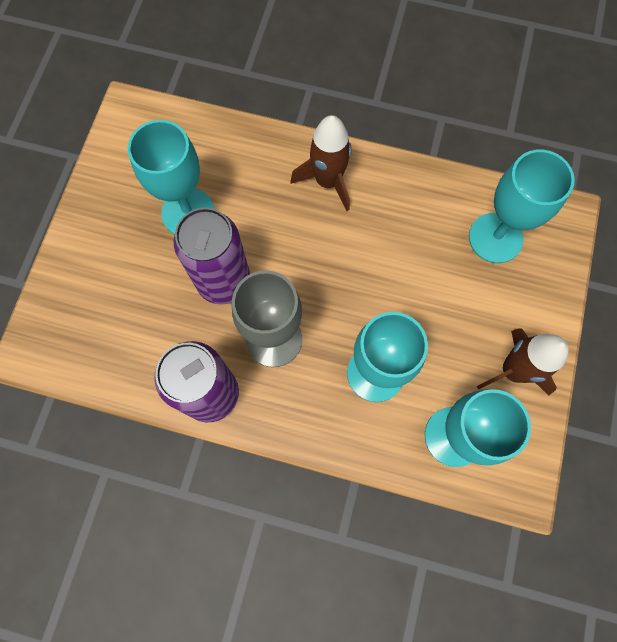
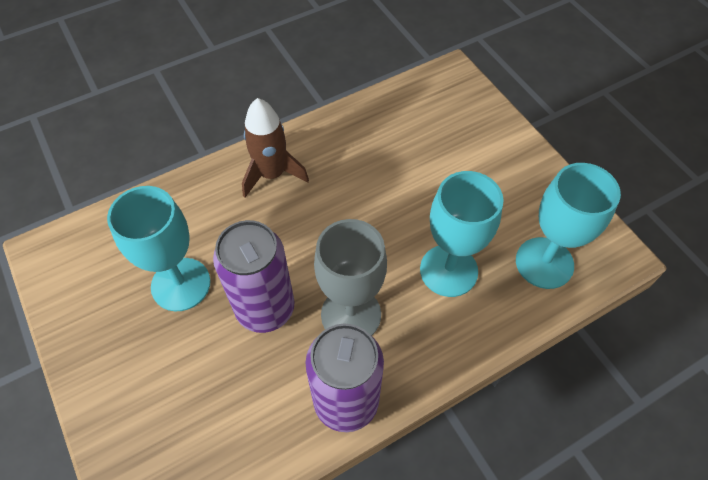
camera: 45 degrees left, 15 degrees down
turquoise goblet [469,149,575,263] -> none
brown rocket [477,328,569,396] -> none

